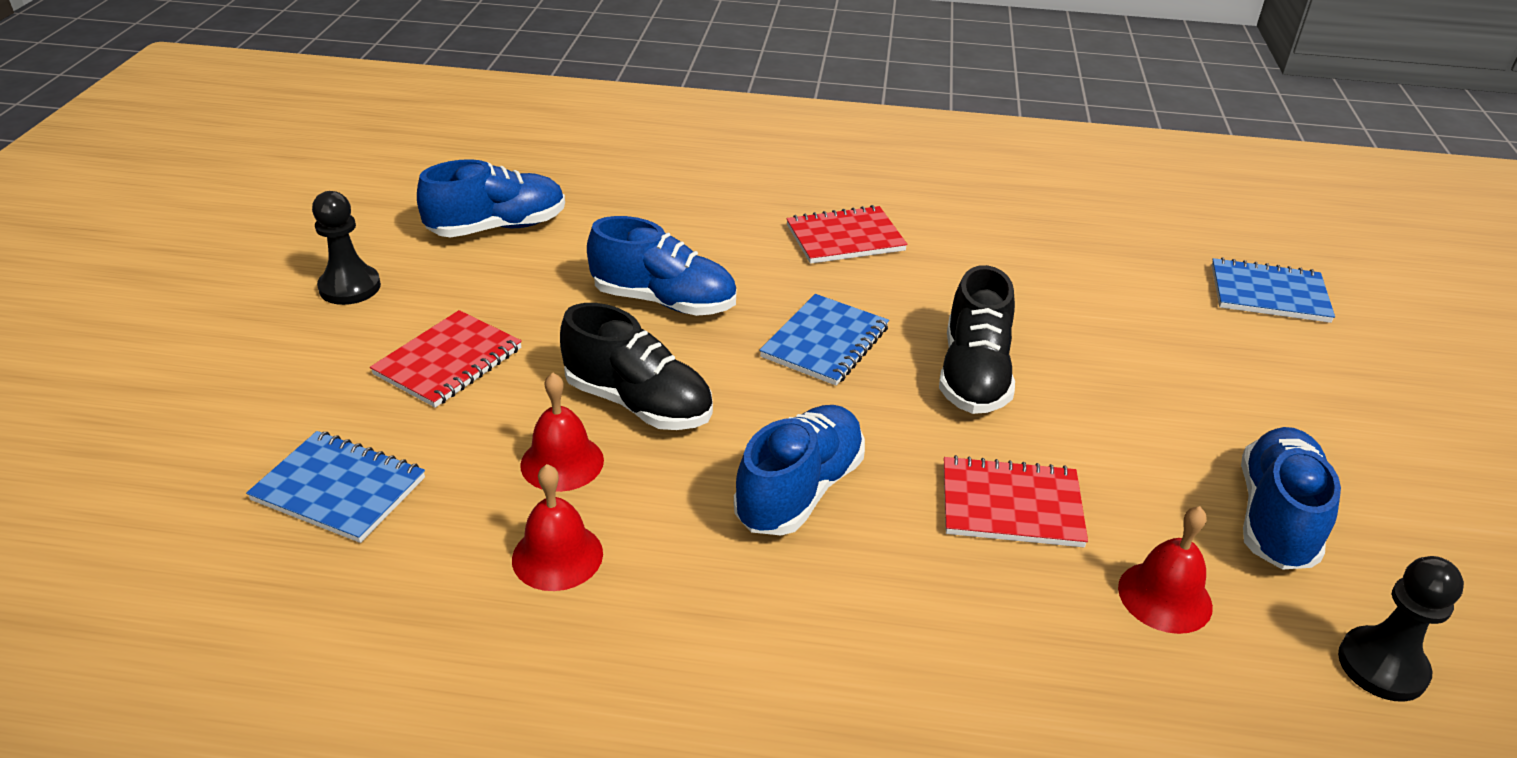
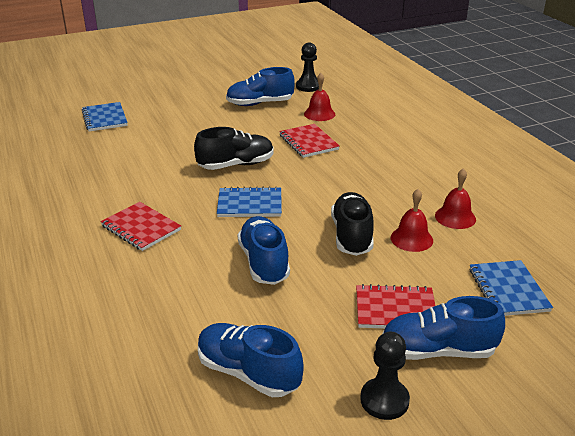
camera: 120 degrees left, 5 degrees down
blue shoe [734,405,865,535] -> blue shoe moved to [382,296,505,360]

